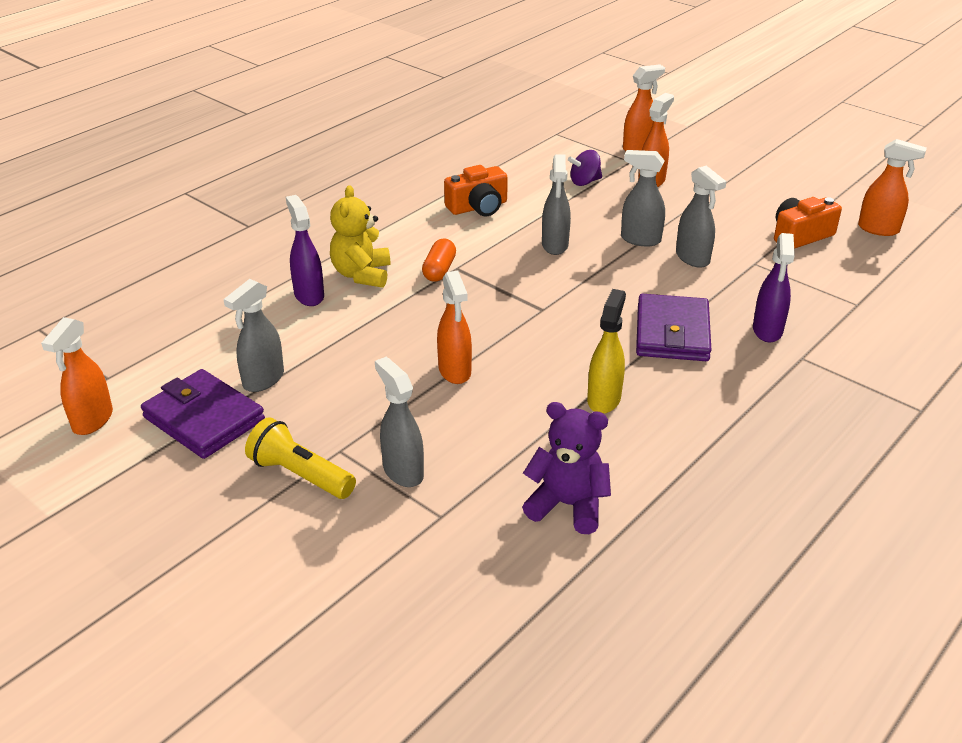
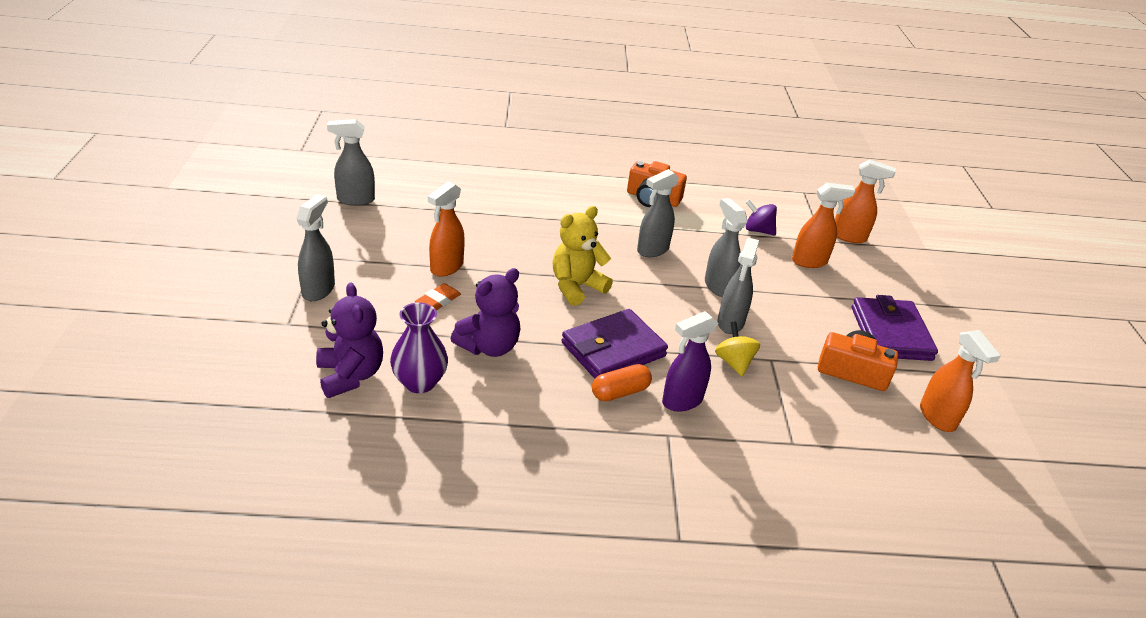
camera: 45 degrees right, 0 degrees up
orange spray bottle [41,317,113,435] -> none
purple wallet [141,369,265,459] -> purple wallet moved to [852,295,938,361]
yellow flashlight [245,417,356,499] -> none
purple spray bottle [286,195,324,306] -> none
yellow teddy bear [330,185,390,288] -> yellow teddy bear moved to [552,206,613,306]
orange capsule [422,239,456,282] -> orange capsule moved to [592,364,652,401]
yellow spray bottle [587,289,626,414] -> purple teddy bear [451,268,520,357]
none -> purple vase [390,303,448,393]
none -> orange eraser [415,283,461,310]
none -> yellow spinning top [715,322,760,376]

